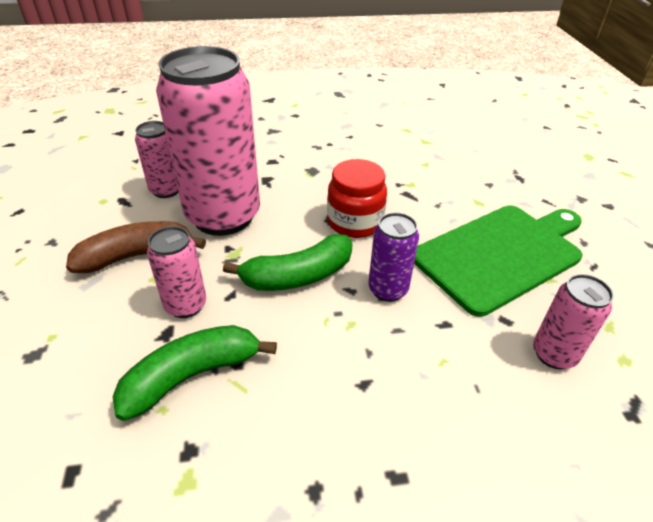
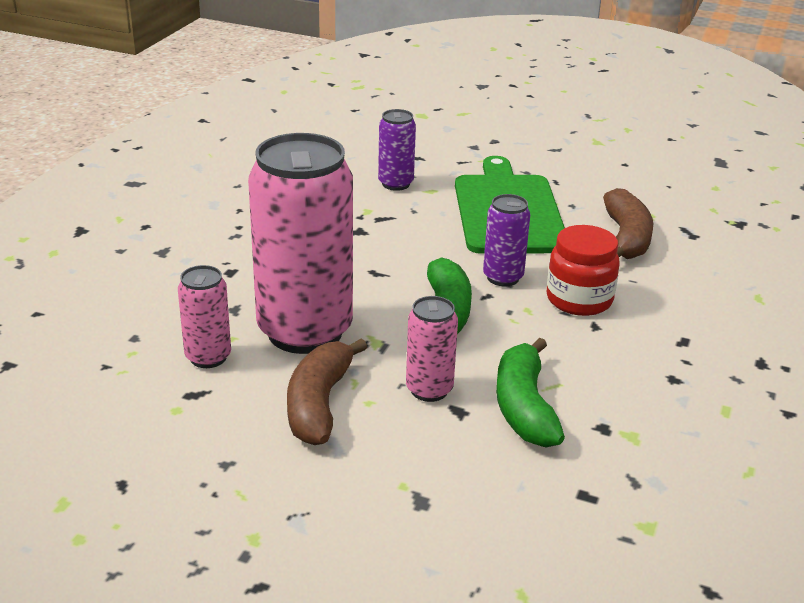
camera: 60 degrees left, 10 degrees down
red jar [327,159,387,238] -> red jar moved to [547,225,620,316]
pink can [533,274,614,369] -> brown banana [603,188,653,259]
none -> purple can [378,109,416,191]

